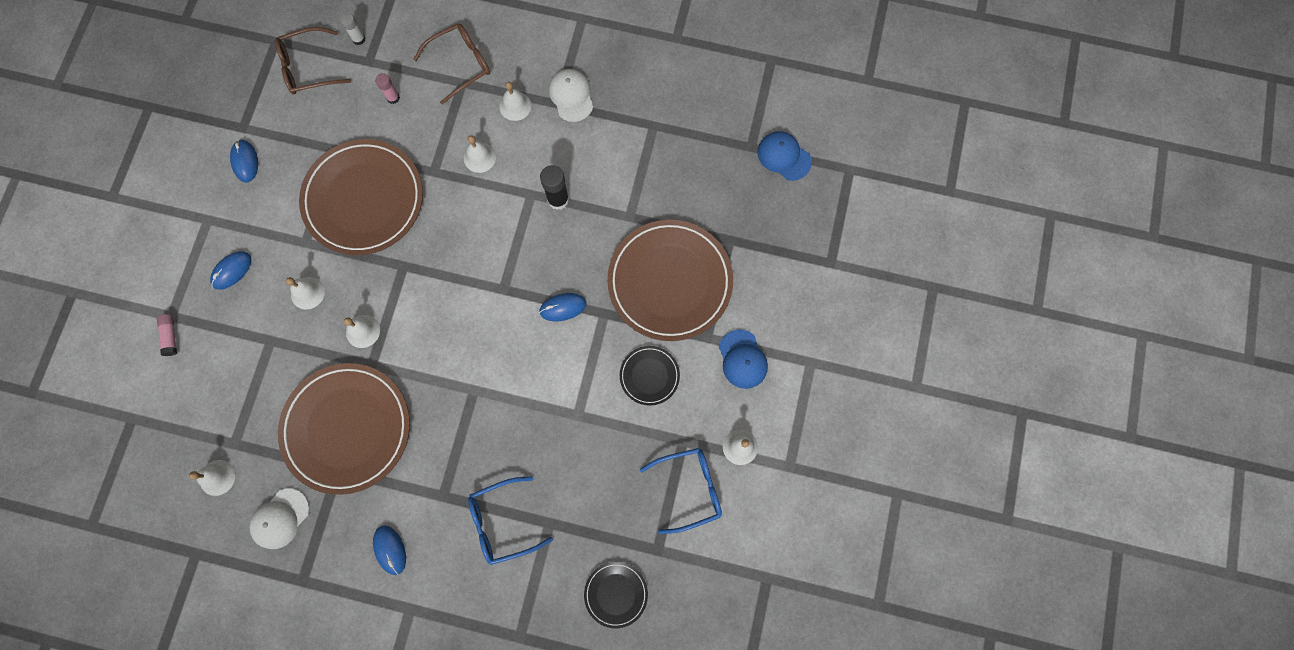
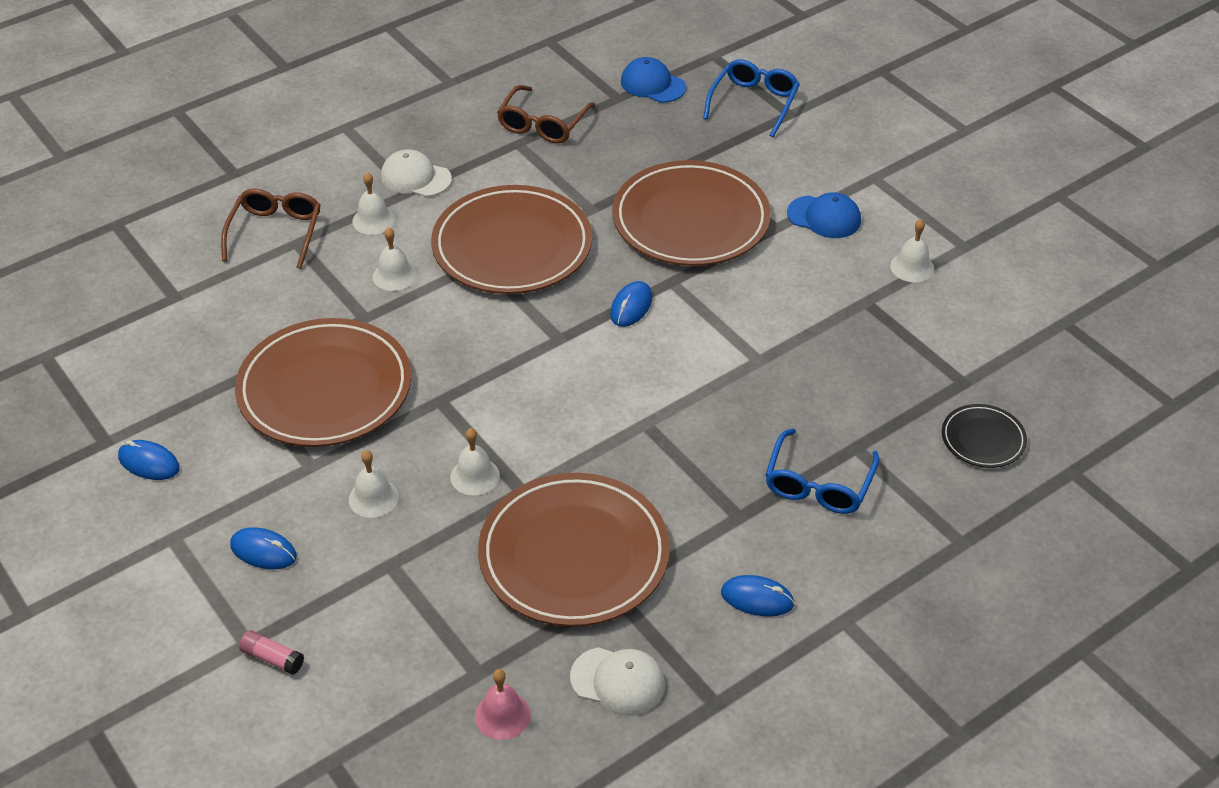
camera: 50 degrees left, 30 degrees down
white bell [189,460,235,496] -> pink bell [475,669,531,740]
blue mouse [210,251,251,290] -> blue mouse turned 60 degrees counterclockwise [230,527,297,569]
white cap [249,488,309,549] -> white cap turned 60 degrees counterclockwise [570,647,665,716]
brown glasses [275,27,351,94] -> brown glasses moved to [497,85,595,144]
white glue stick [340,13,365,45] -> none
pink glue stick [375,73,400,104] -> none
black glue stick [540,165,569,210] -> brown plate [431,185,592,294]
black plate [620,346,680,406] -> none
blue glasses [640,448,722,534] -> blue glasses moved to [703,59,800,137]
blue cap [757,131,812,181] -> blue cap turned 45 degrees clockwise [621,57,686,103]

